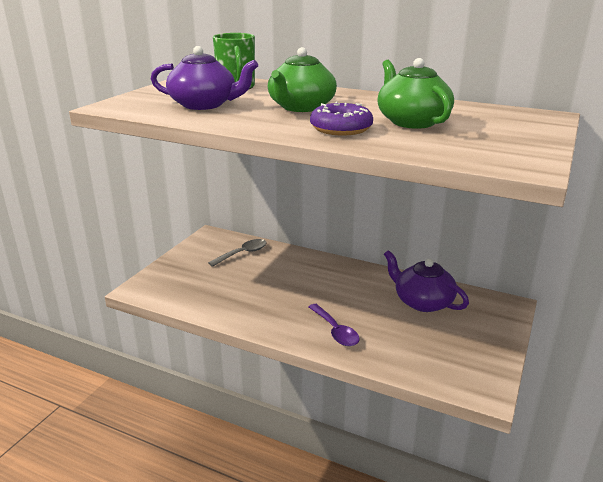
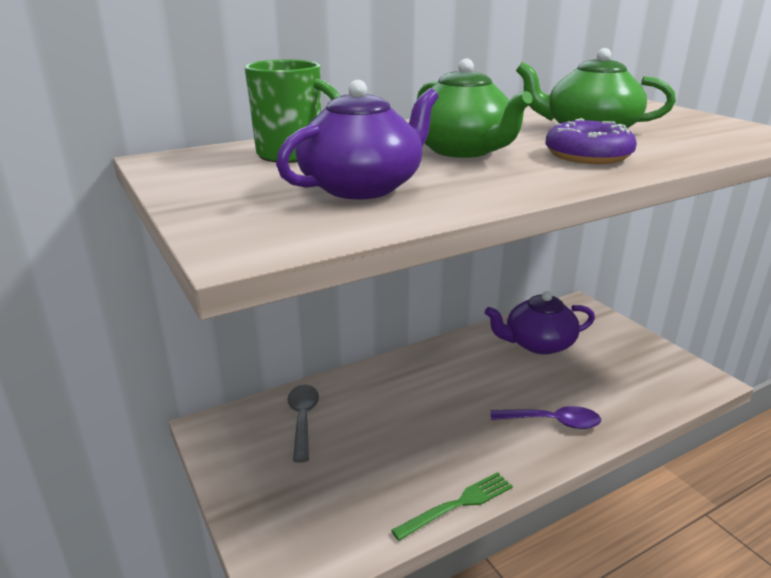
camera: 55 degrees left, 0 degrees up
none -> green fork [391,472,513,541]

